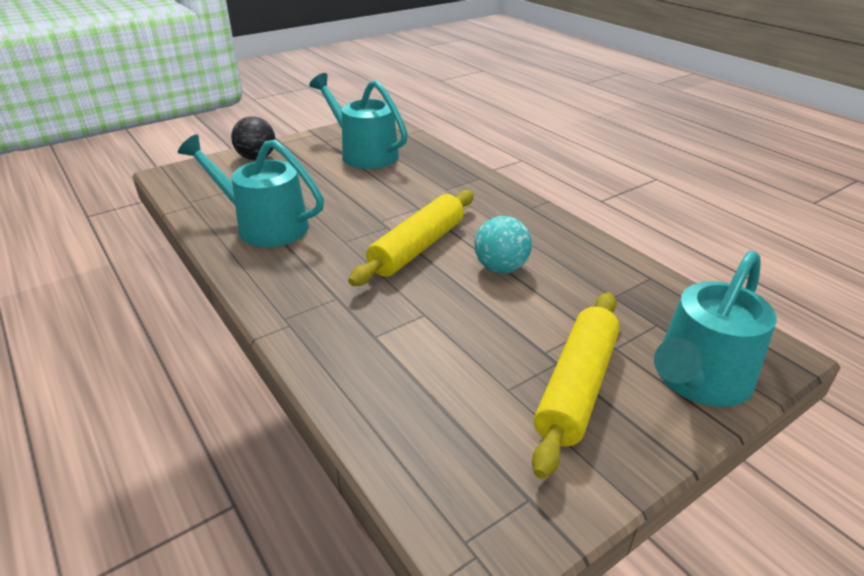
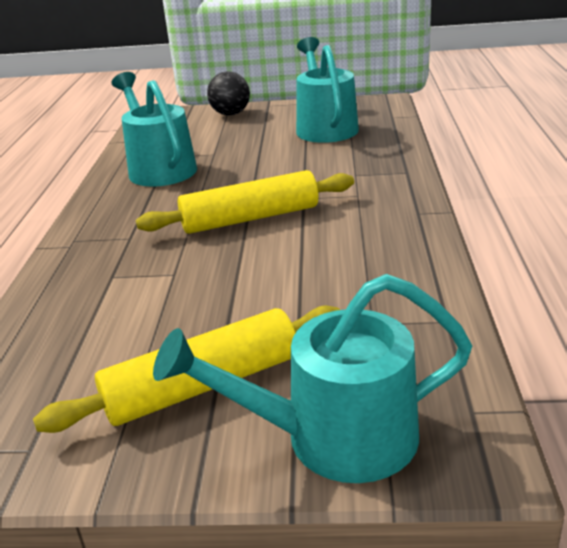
camera: 40 degrees right, 5 degrees down
turquoise ball [474,216,532,273] -> none

